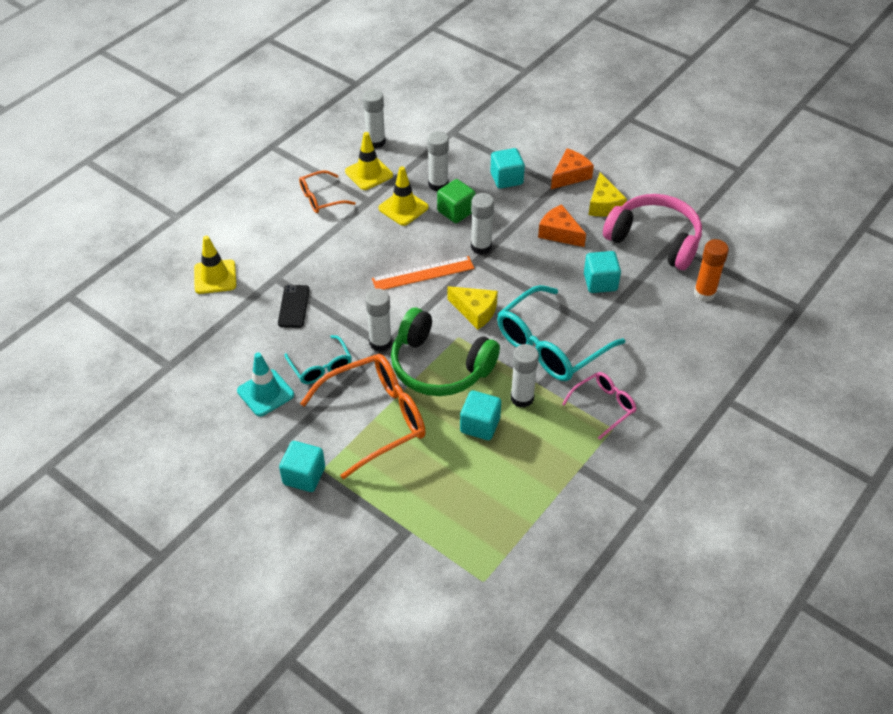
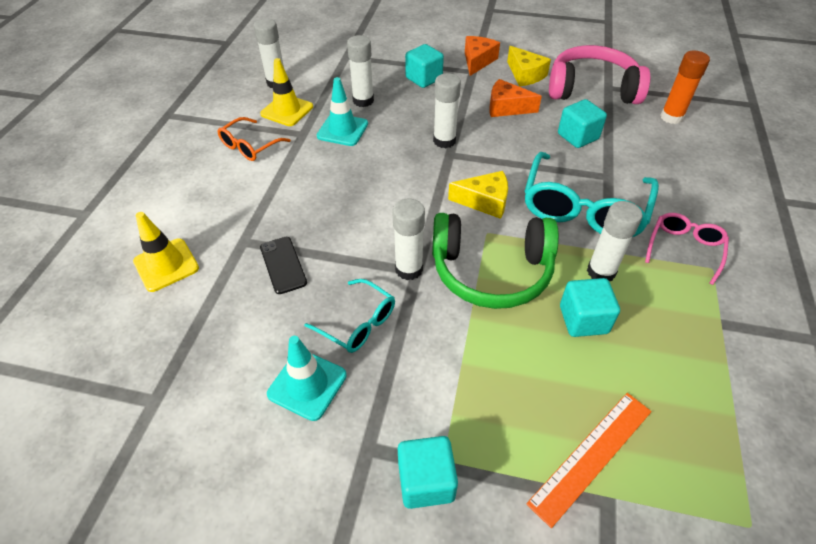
camera: 25 degrees left, 0 degrees up
orange glasses [300,354,426,479] -> none
orange ruler [372,256,474,290] -> orange ruler moved to [526,393,652,528]
yellow traffic cone [378,166,429,226] -> turquoise traffic cone [317,77,368,146]
green cube [437,179,475,223] -> none

